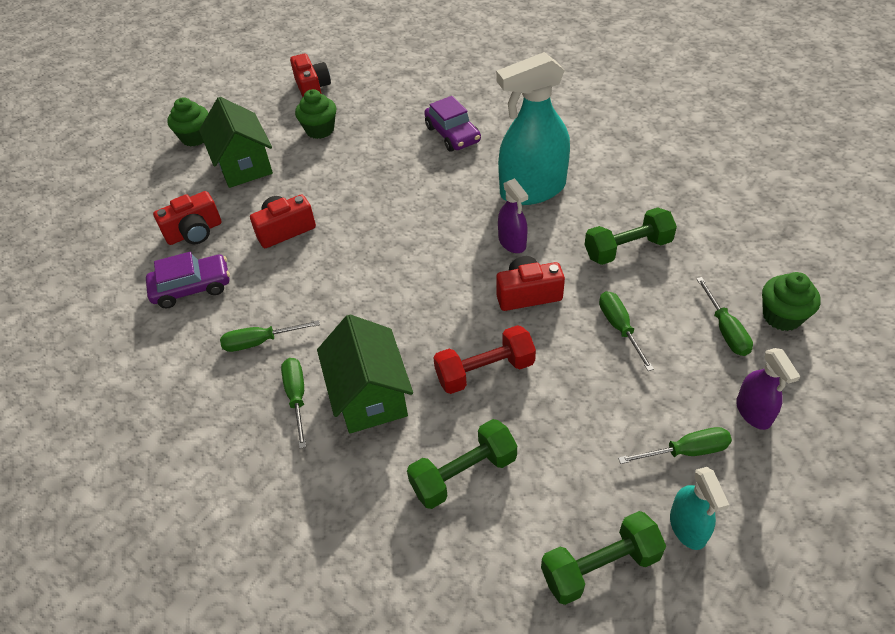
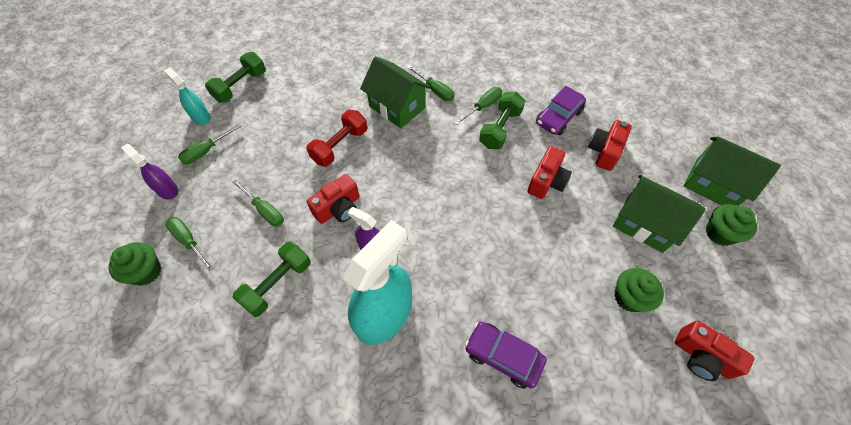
camera: 145 degrees right, 10 degrees up
green dumbbell [407,419,517,509] -> green dumbbell moved to [479,92,525,149]
none -> green house [683,137,781,205]

